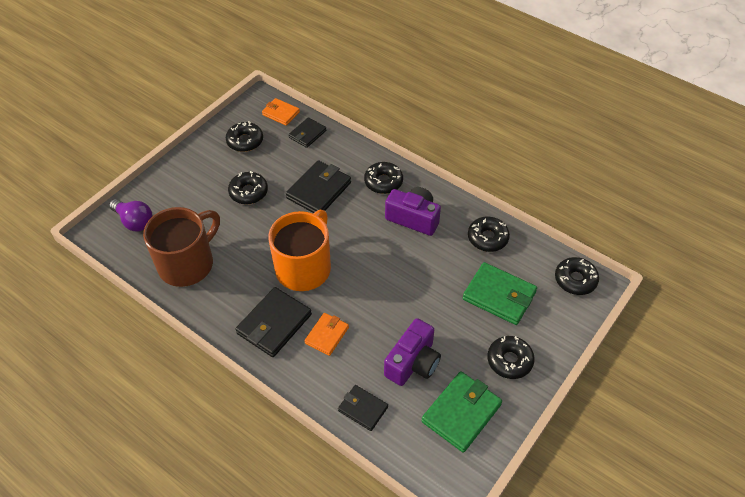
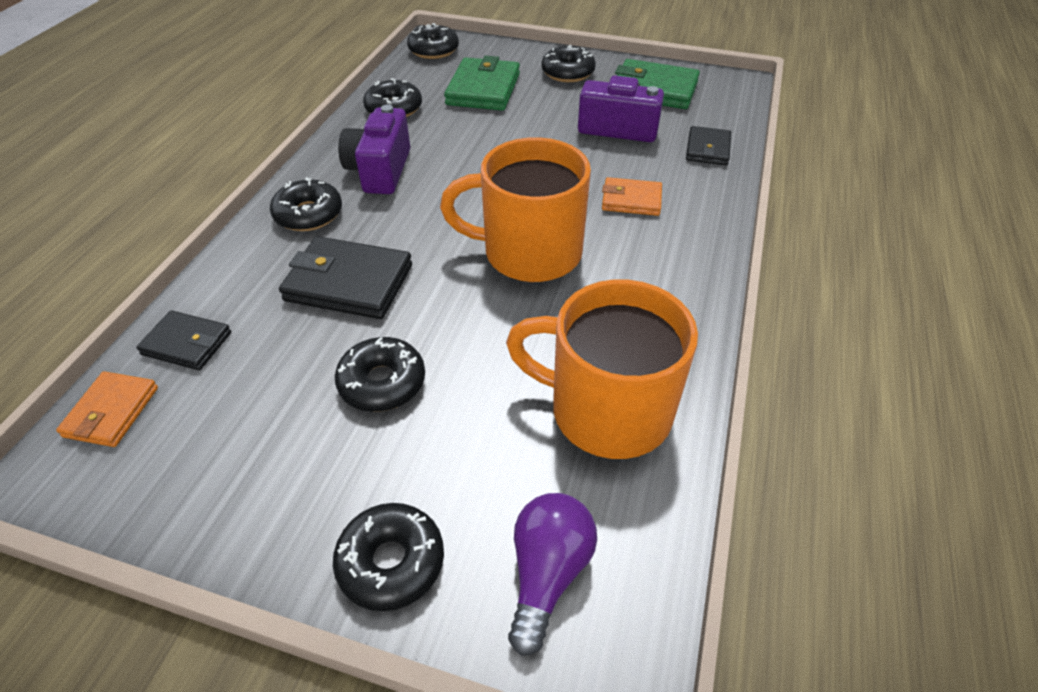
camera: 110 degrees left, 5 degrees down
brown mug [143,207,220,287] -> orange mug [506,279,698,459]
black donut [226,121,263,152] -> black donut moved to [333,503,444,611]
black wallet [236,287,312,357] -> none

